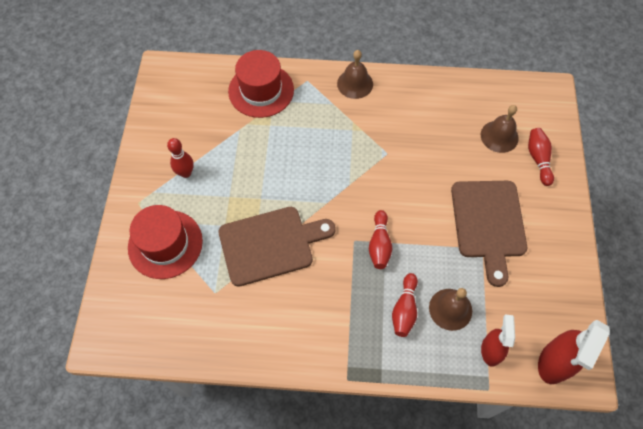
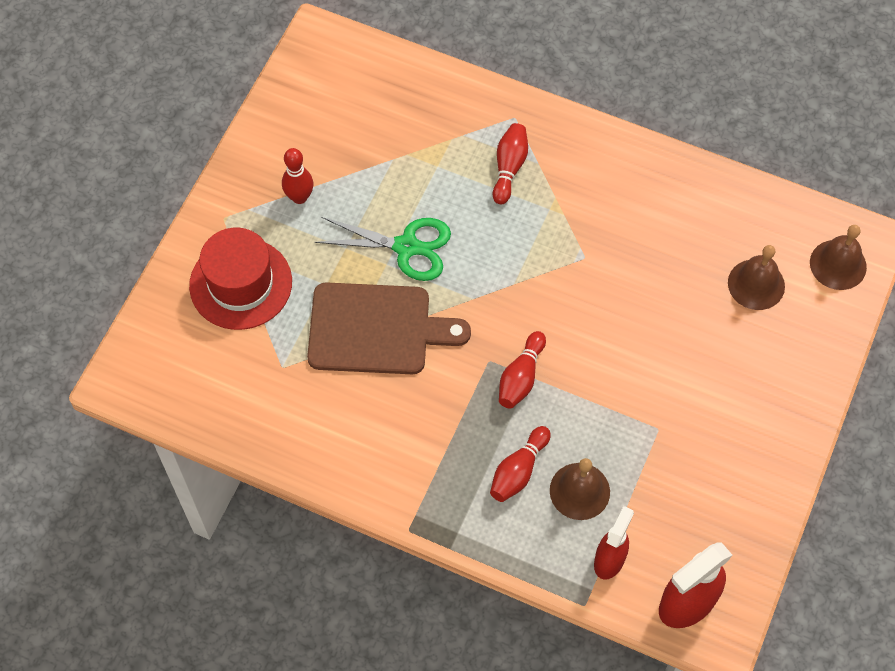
camera: 20 degrees right, 0 degrees up
red hat [228,50,294,118] -> none
brown bell [337,50,373,99] -> brown bell moved to [810,225,867,290]
brown cutting board [451,181,527,287] -> none
red bowling pin [528,128,554,186] -> red bowling pin moved to [492,123,528,205]
none -> green scissors [314,217,451,281]

